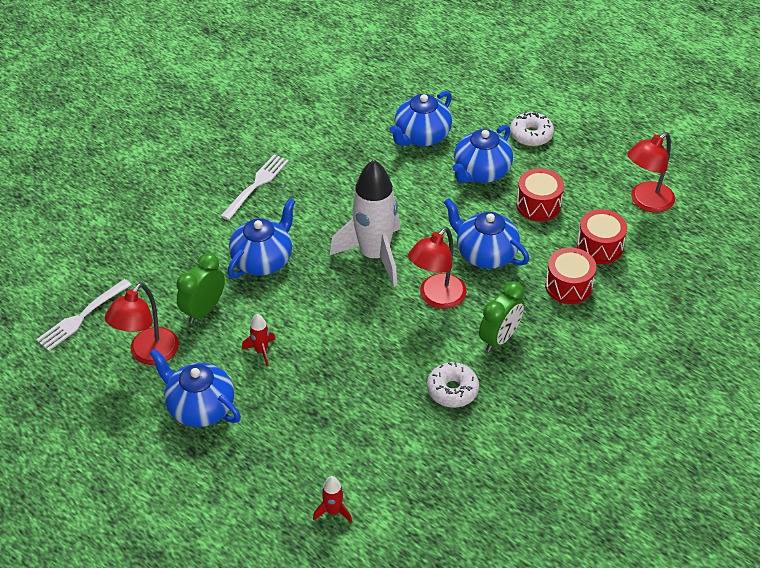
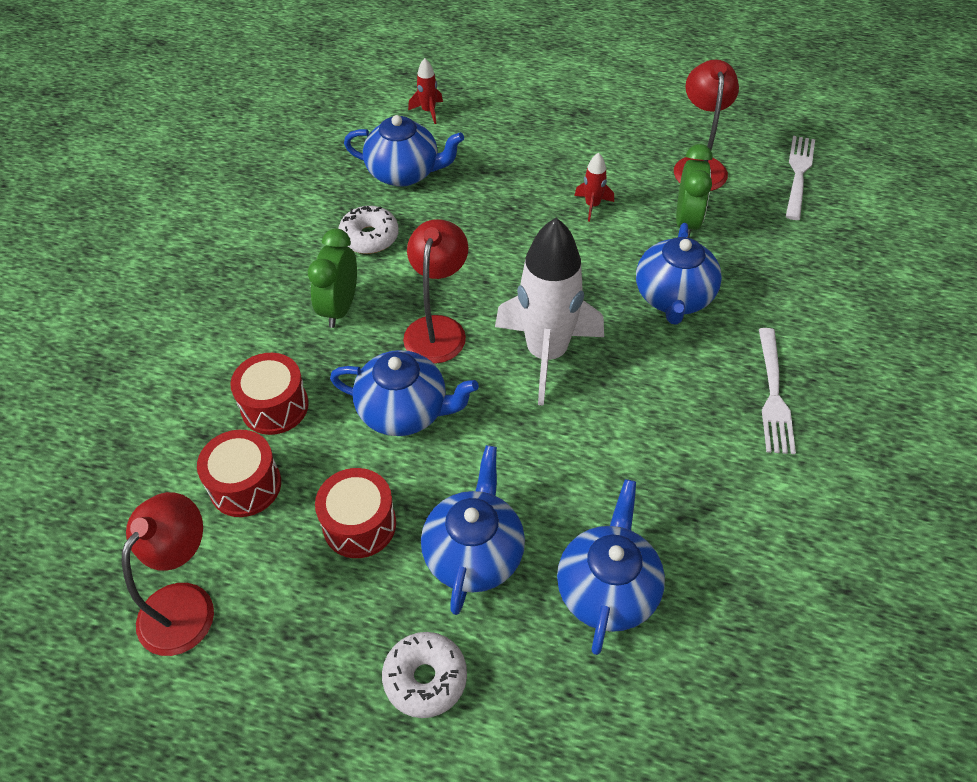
camera: 155 degrees right, 5 degrees up
blue teapot [149,348,241,427] -> blue teapot moved to [344,115,464,187]

